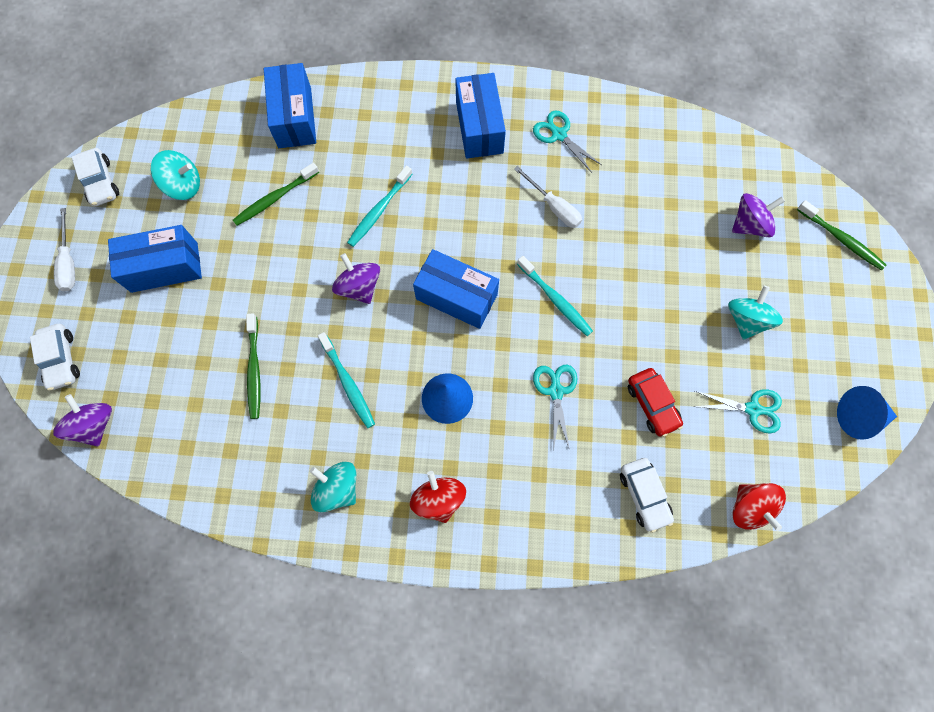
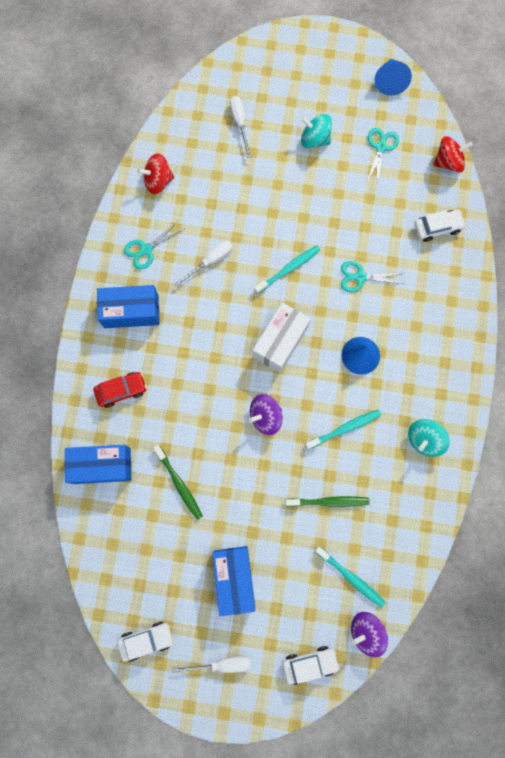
camera: 85 degrees left, 5 degrees up
turquoise spinning top [151,150,200,200] -> none
turquoise toothbrush [347,166,412,247] -> turquoise toothbrush moved to [315,546,386,608]
red spinning top [410,471,466,523] -> red spinning top moved to [137,154,174,194]
blue box [413,249,499,329] -> white box [253,302,310,373]
red car [628,368,683,437] -> red car moved to [94,372,147,408]
purple spinning top [732,193,785,237] -> white screwdriver [230,96,251,158]
green toothbrush [797,200,886,270] -> none

